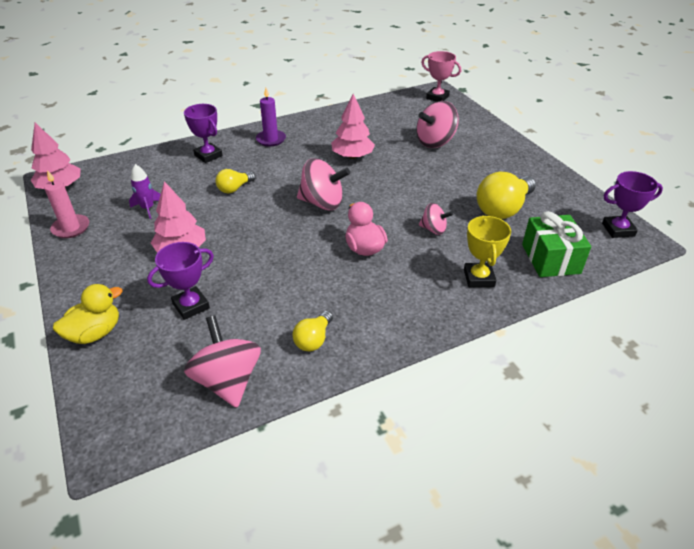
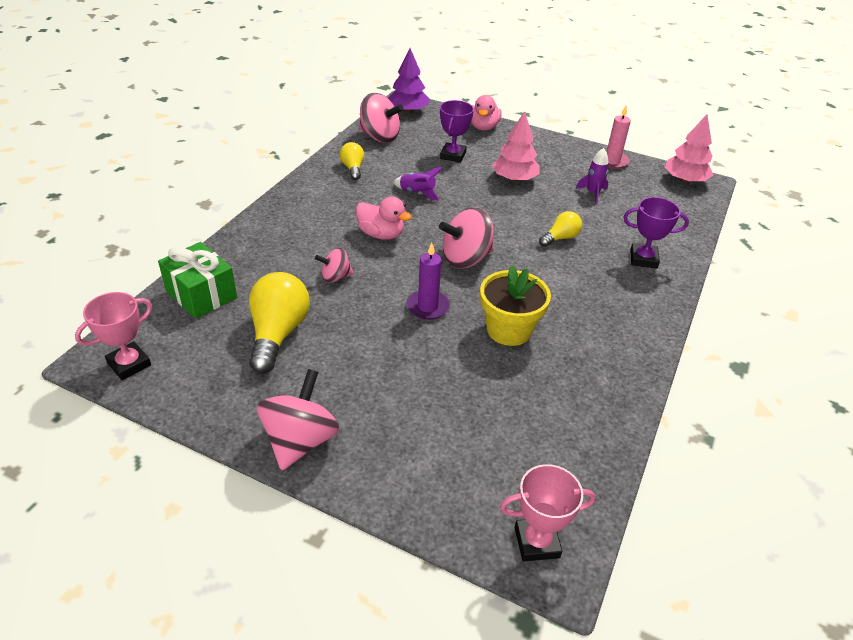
camera: 140 degrees right, 0 degrees up
yellow duck [53,284,123,344] -> pink duck [471,95,502,131]
yellow light bulb [215,169,256,193] -> yellow light bulb turned 45 degrees clockwise [539,211,582,247]
purple candle [256,88,286,146] -> purple candle moved to [406,243,450,320]
pink tree [331,94,375,159] -> yellow flower pot [480,265,551,346]
pink spinning top [416,101,459,148] -> pink spinning top moved to [257,369,339,470]
yellow trophy [464,215,511,287] -> none
purple trophy [602,171,663,238] -> pink trophy [75,292,152,380]
none -> purple tree [388,48,429,113]
none -> purple rocket [393,167,443,201]

